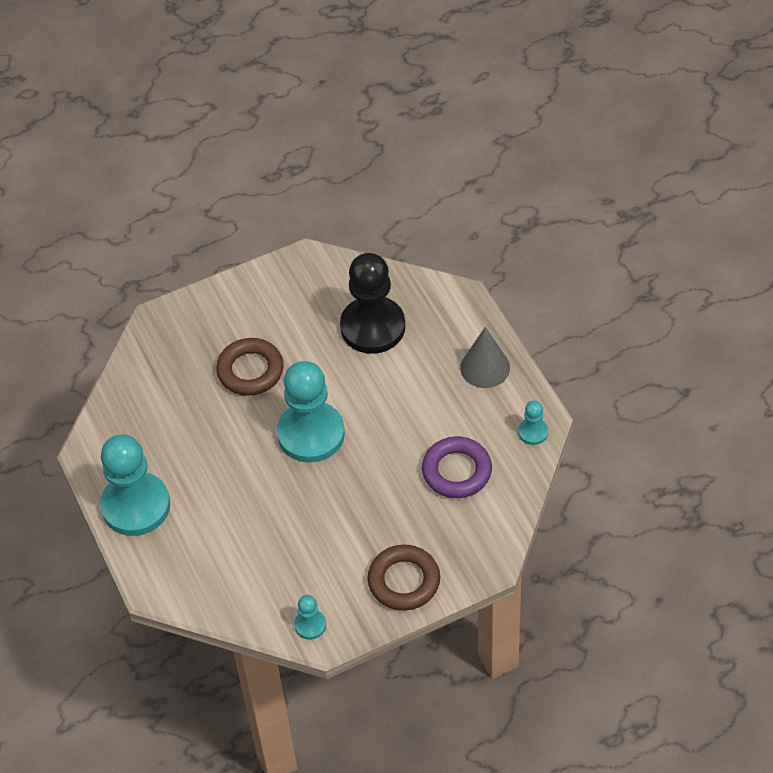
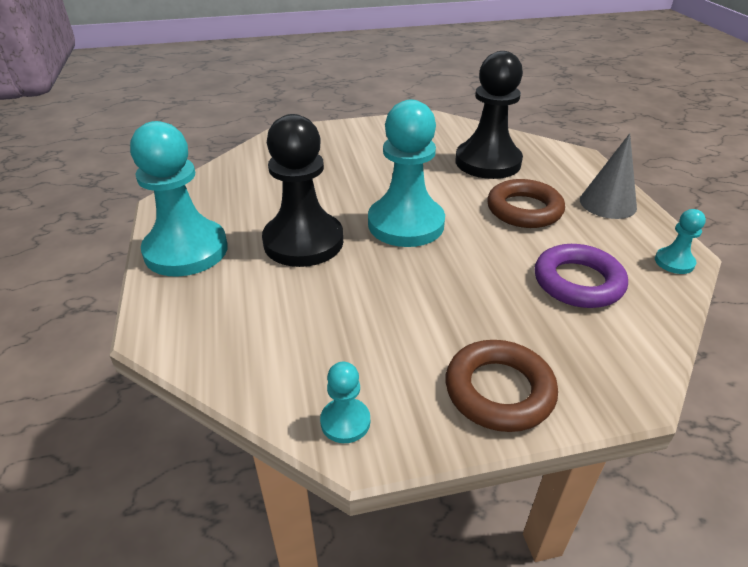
camera: 10 degrees right, 15 degrees down
brown ring [216,338,284,396] -> brown ring moved to [487,179,565,228]
none -> black pawn [262,114,343,267]

